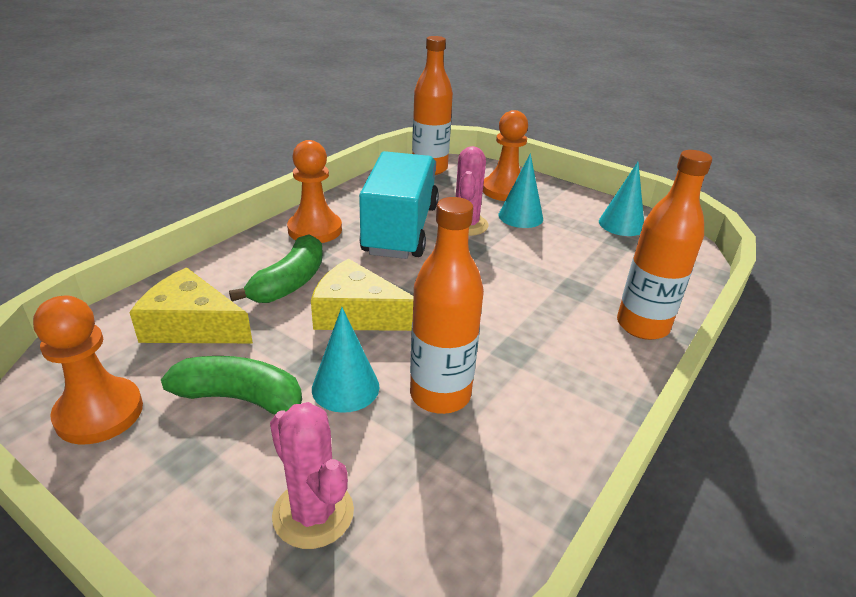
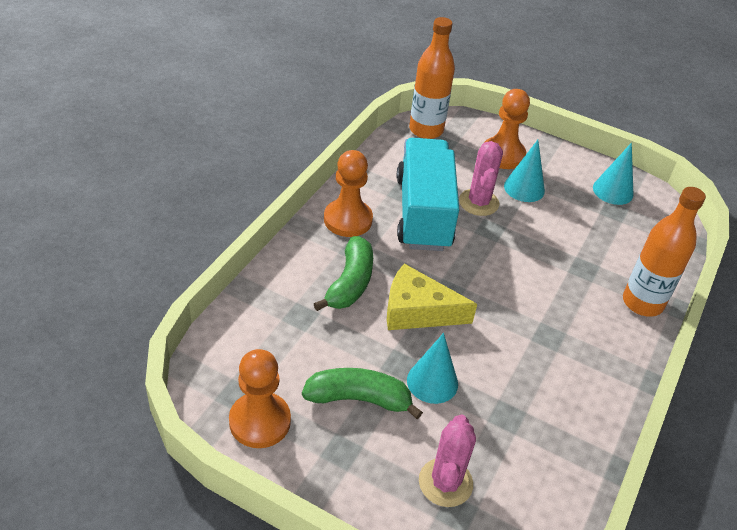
camera: 10 degrees left, 10 degrees up
yellow cheese [129,268,253,343] -> none
pink cactus [270,402,354,549] -> pink cactus turned 60 degrees clockwise [419,414,476,507]
orange bottle [410,197,484,414] -> none

